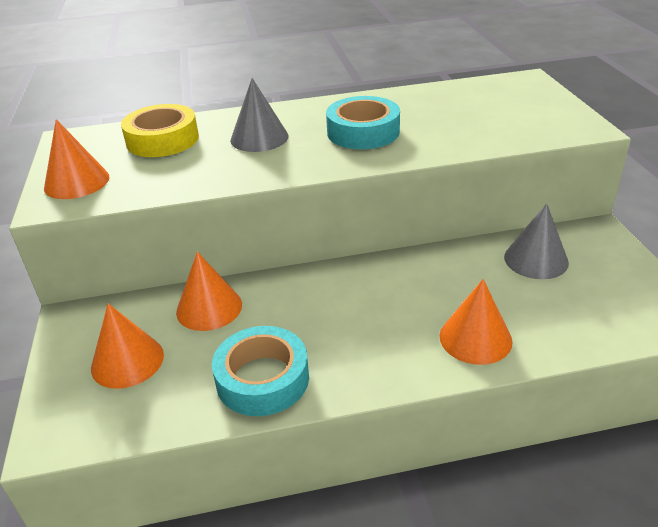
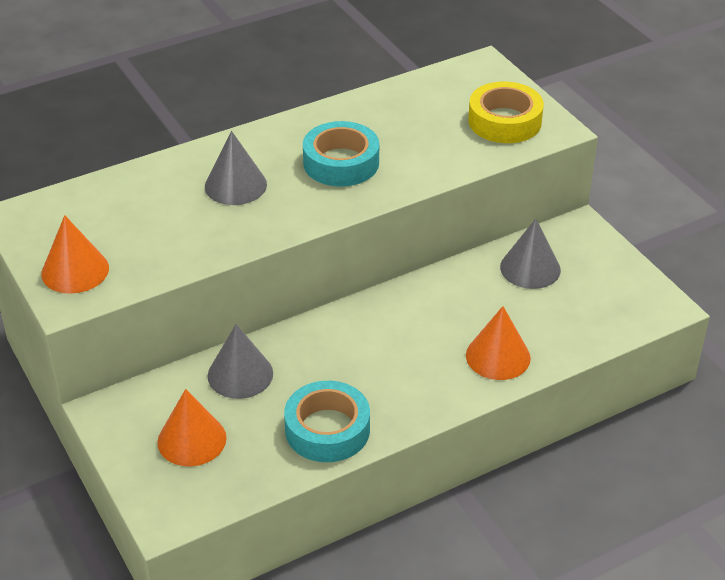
camera: 20 degrees left, 5 degrees up
yellow tape [121,104,199,157] -> yellow tape moved to [468,82,544,143]
orange cone [176,252,242,331] -> grey cone [208,324,273,399]

